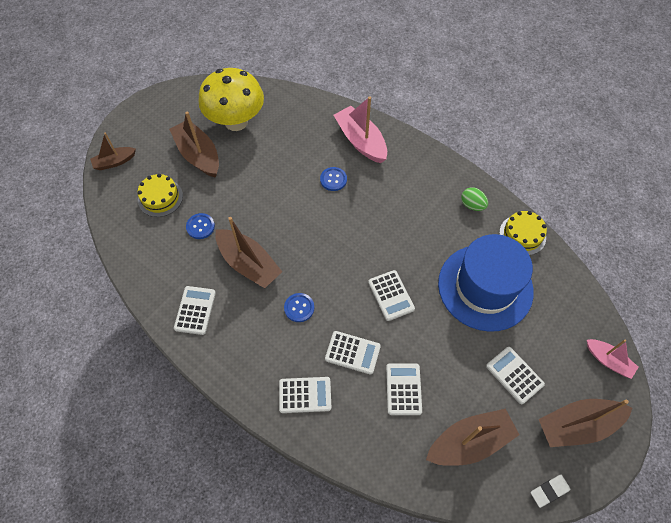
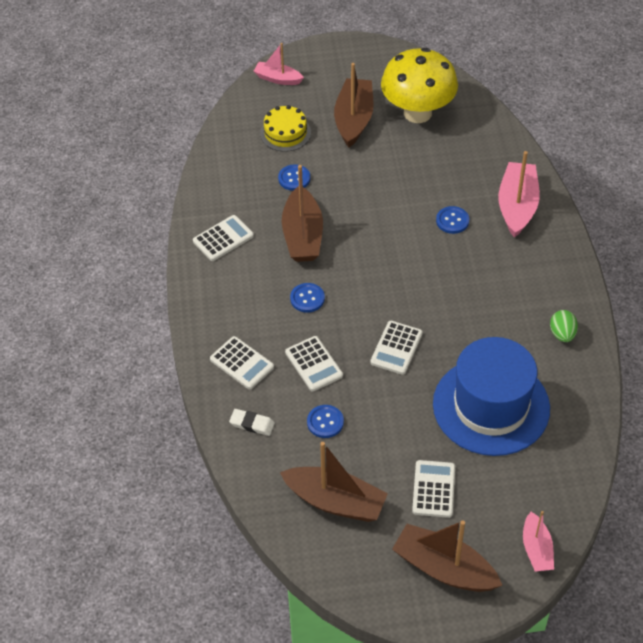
camera: 45 degrees right, 10 degrees down
brown boat [90,133,136,170] -> pink boat [254,43,304,85]
white calculator [386,363,422,415] -> blue button [307,405,344,438]
yellow cake [499,211,547,255] -> none
white eraser [531,475,571,508] -> white eraser moved to [229,409,275,436]

